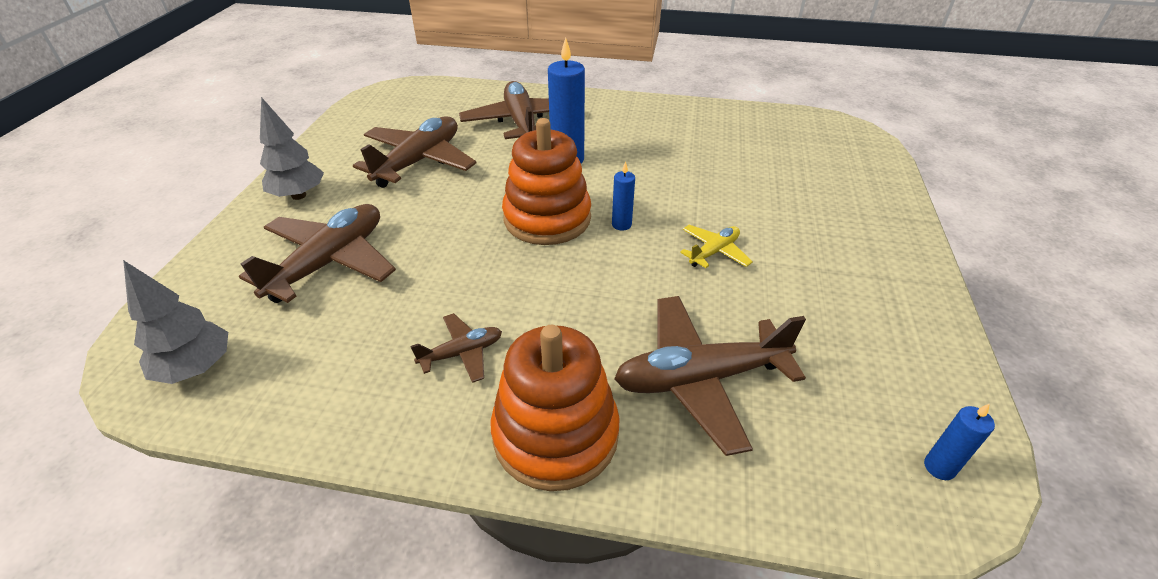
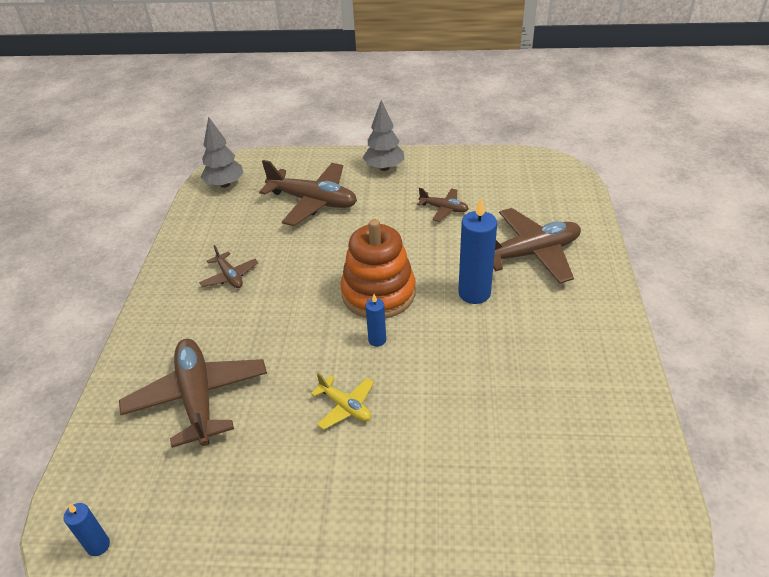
camera: 85 degrees right, 0 degrees up
brown plane [353,116,477,188] -> brown plane [417,188,469,222], size x0.50
orange stacking toy [490,325,620,491] -> none

